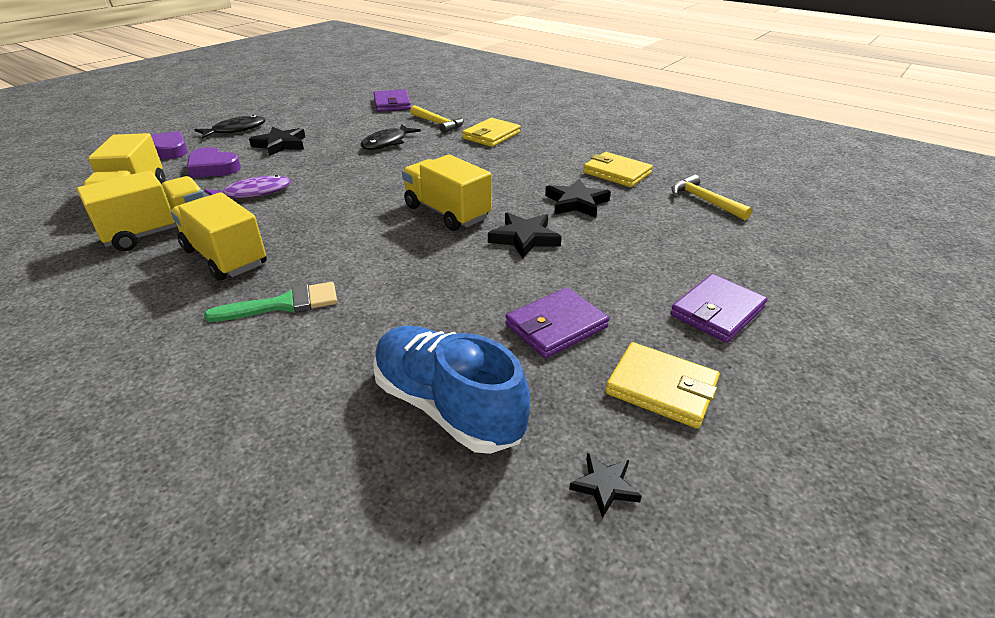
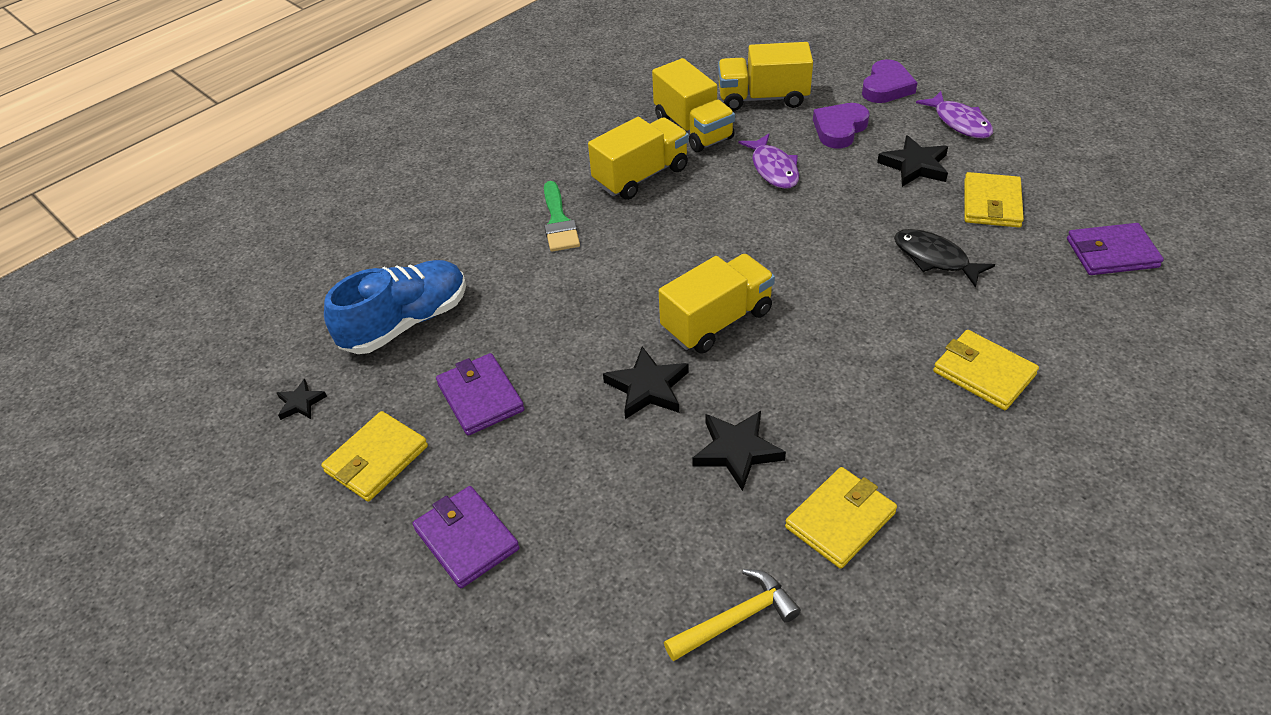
camera: 100 degrees right, 10 degrees up
black fish [194,115,265,139] -> purple fish [916,91,993,139]
yellow hammer [410,105,464,134] -> none
none -> yellow wallet [964,172,1024,227]

